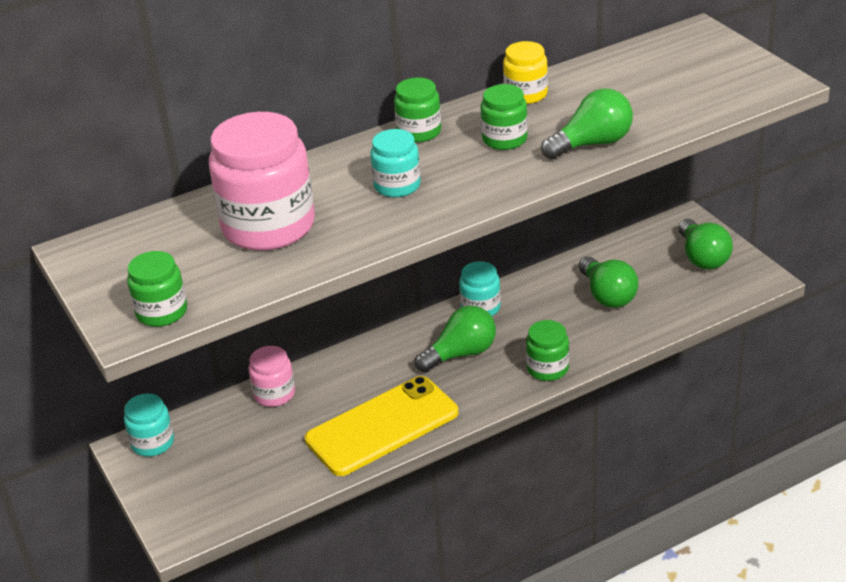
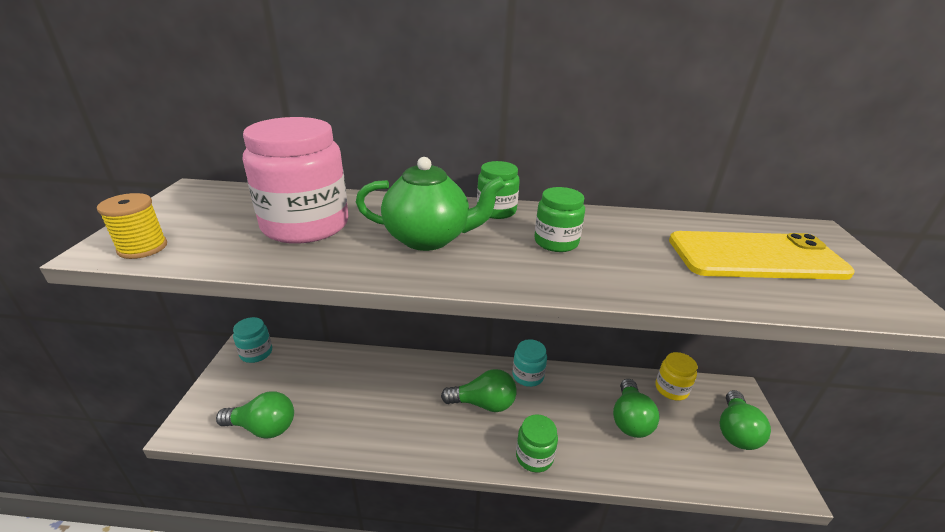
camera: 30 degrees right, 5 degrees down
green jar [127,251,187,327] -> yellow spool [97,193,167,259]
pink jar [248,346,295,407] -> none
yellow phone [305,376,458,476] -> yellow phone moved to [669,231,855,280]
turquoise jar [370,129,421,197] -> green teapot [356,157,505,251]
yellow jar [503,41,548,104] -> yellow jar moved to [655,352,697,401]
green light bulb [541,88,633,160] -> green light bulb moved to [216,391,294,439]

